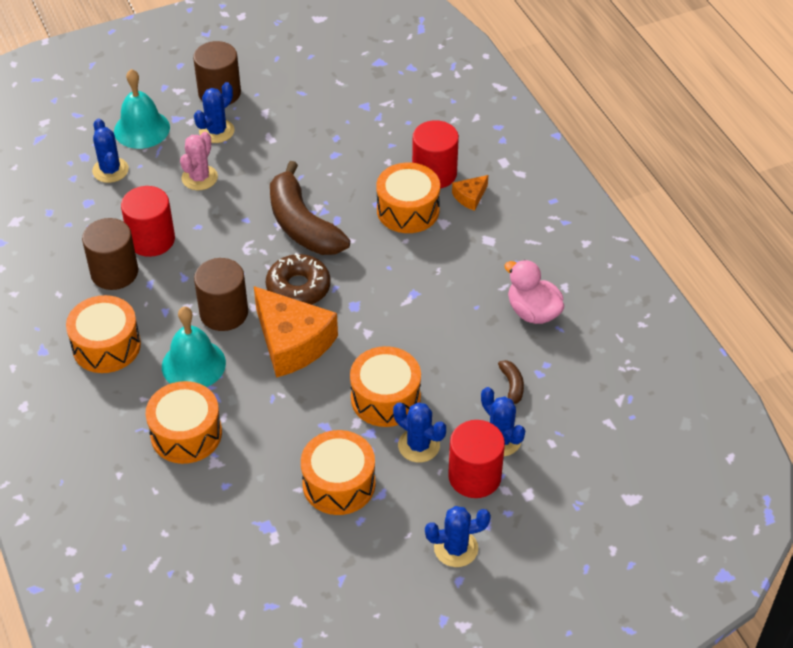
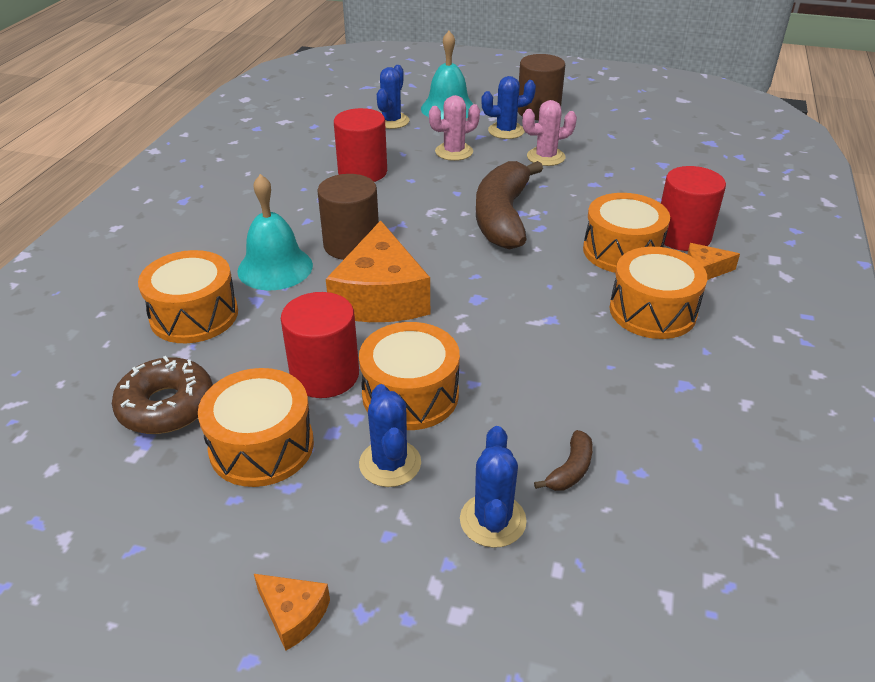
camera: 40 degrees right, 10 degrees down
orange drum [66,295,141,373] -> orange drum moved to [609,247,707,339]
brown cylinder [82,218,138,290] -> none
brown donut [266,253,330,305] -> brown donut moved to [112,356,213,434]
blue cactus [425,506,491,567] -> orange cheese [254,574,330,651]
red cylinder [448,420,505,498] -> red cylinder moved to [281,292,359,398]
pink duck [504,260,564,324] -> none
none -> pink cactus [522,100,577,166]

